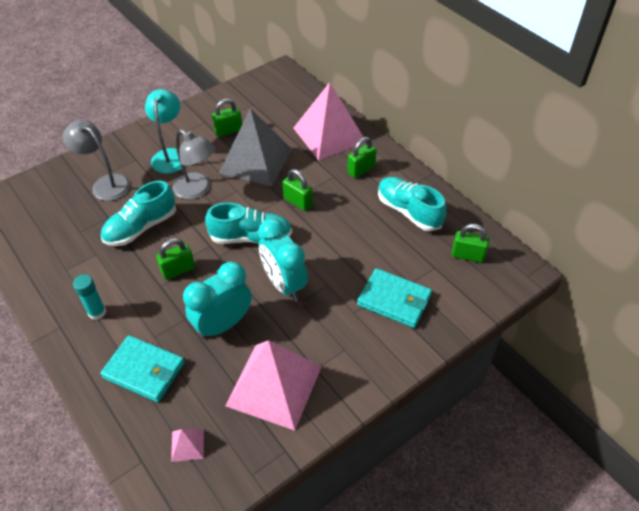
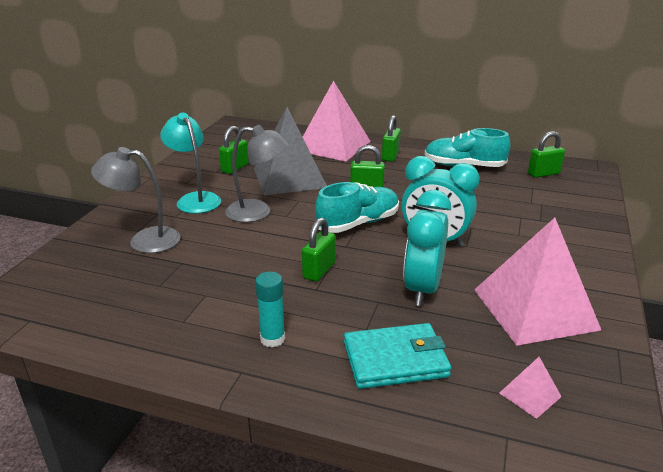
camera: 35 degrees left, 20 degrees down
turquoise shoe [101,181,176,246] -> none
turquoise wallet [357,268,432,328] -> none

